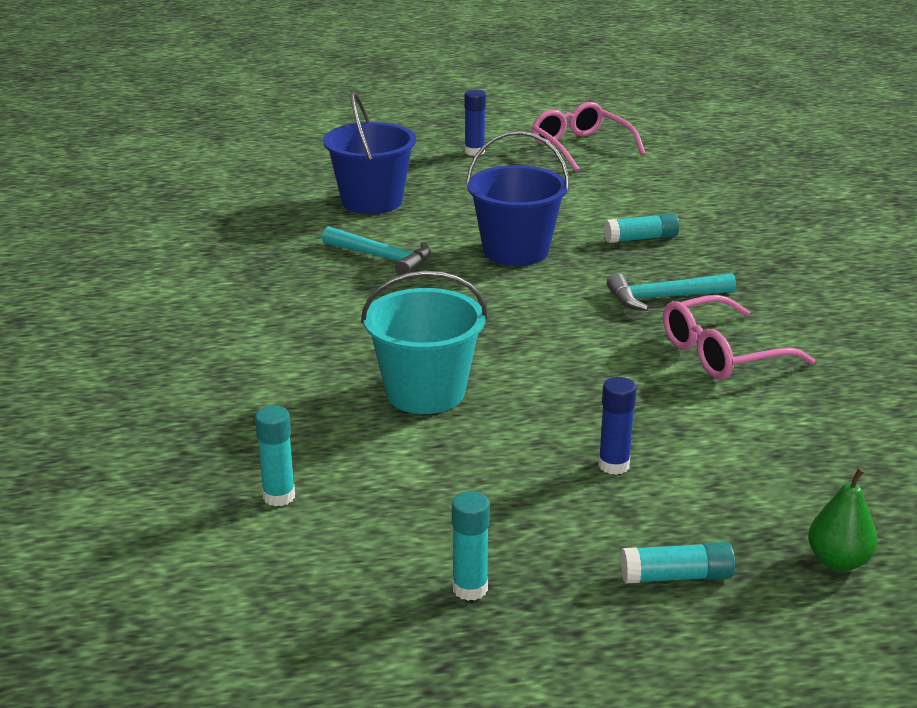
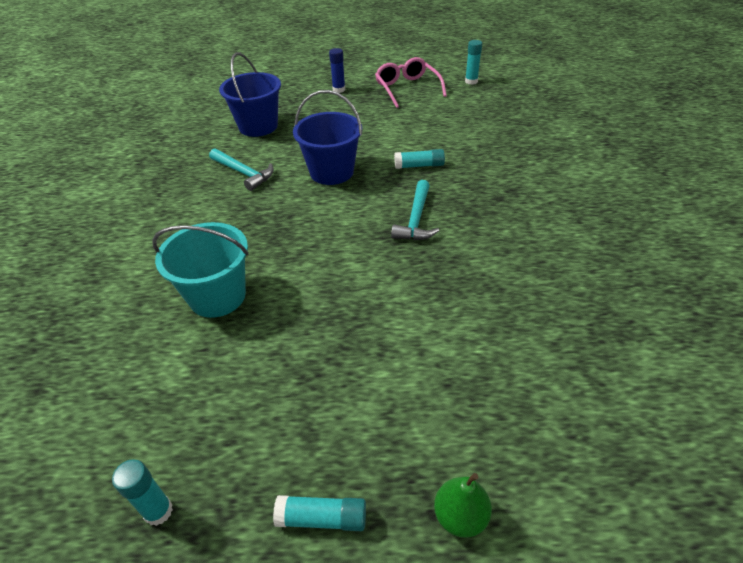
camera: 10 degrees right, 15 degrees up
turquoise glue stick [255,406,295,507] -> turquoise glue stick moved to [465,40,482,85]
blue glue stick [598,377,636,475] -> none
turquoise hammer [607,273,736,311] -> turquoise hammer turned 75 degrees counterclockwise [391,180,439,240]
pink glasses [663,295,815,380] -> none

